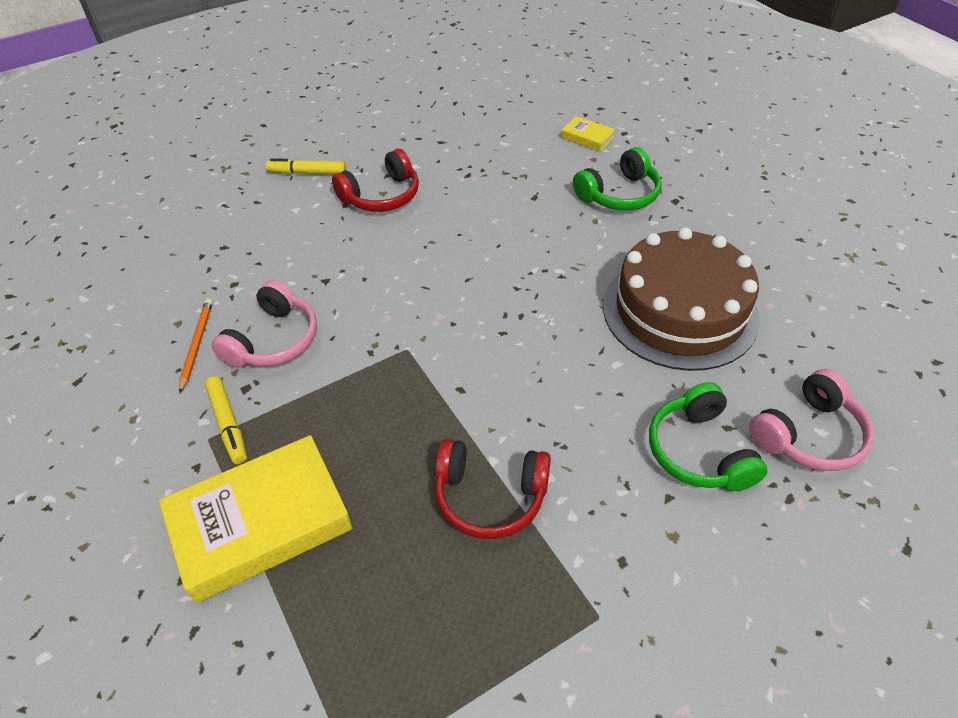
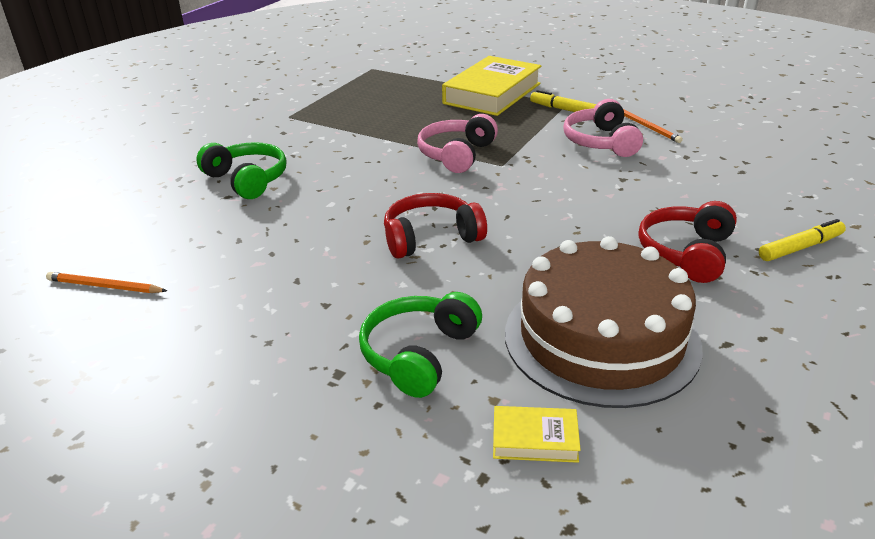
camera: 150 degrees right, 15 degrees down
red headphones [435,439,551,539] -> red headphones moved to [384,193,487,259]
brown cake [603,227,760,371] -> brown cake moved to [505,236,703,408]
pink headphones [749,369,874,471] -> pink headphones moved to [417,114,498,173]
none -> orange pencil [46,272,167,293]

